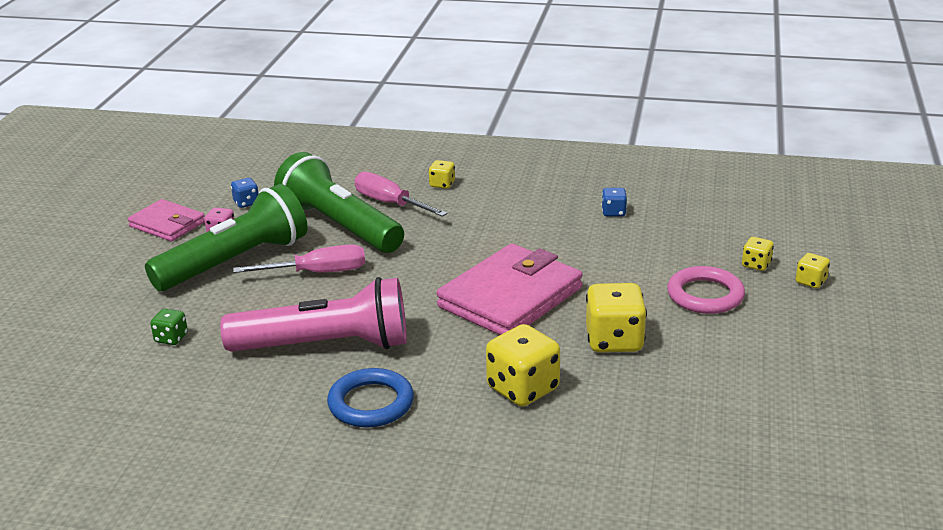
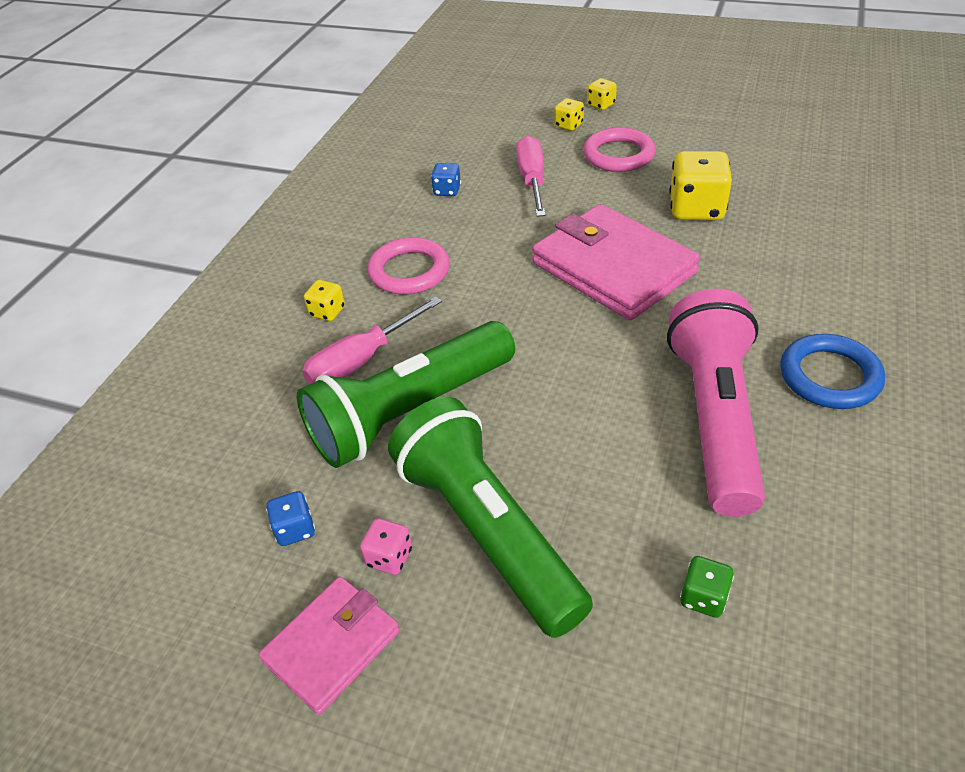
camera: 80 degrees left, 15 degrees up
pink screwdriver [233,244,365,273] -> pink screwdriver moved to [516,136,546,217]
yellow dice [486,324,560,407] -> none
none -> pink ring [368,237,450,295]

